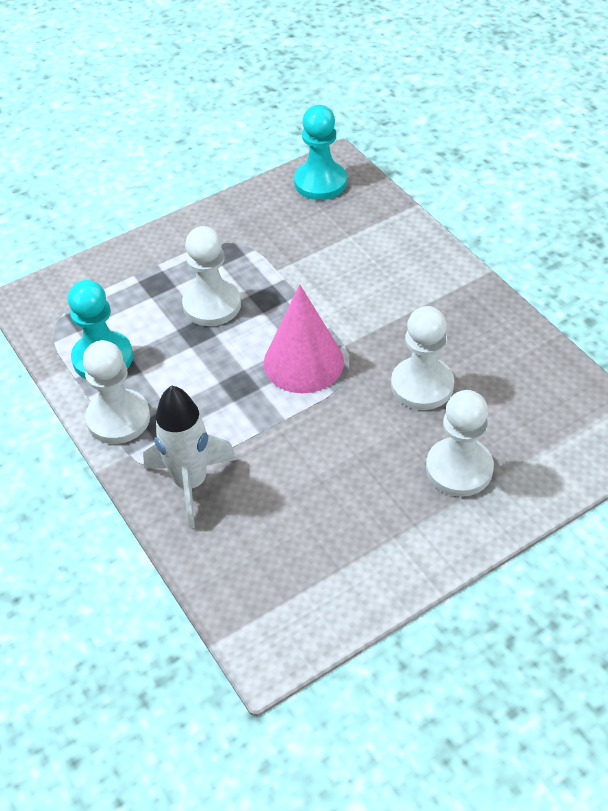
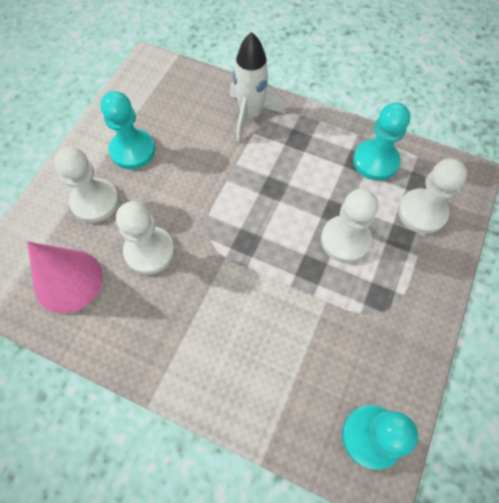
camera: 145 degrees right, 15 degrees up
white pawn [83,340,150,444] -> white pawn moved to [398,158,467,234]
pink cone [264,284,344,393] -> pink cone moved to [27,242,103,314]
none -> turquoise pawn [100,91,155,169]

